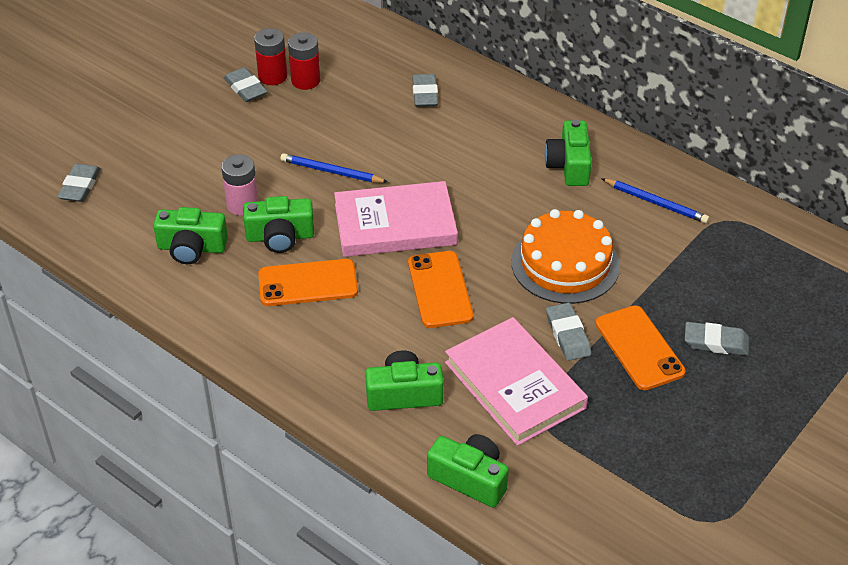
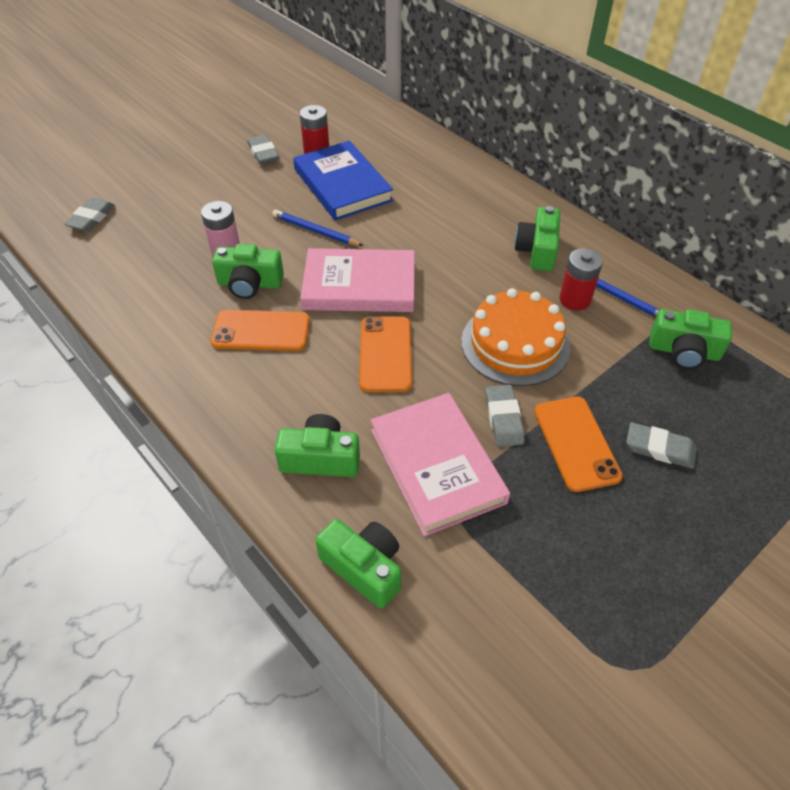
camera: 10 degrees right, 5 degrees up
green camera [153,207,228,264] -> green camera moved to [649,309,732,369]
red battery [254,28,287,85] -> red battery moved to [559,248,603,310]
grey eraser [412,74,438,107] -> none
none -> blue book [293,141,393,221]

